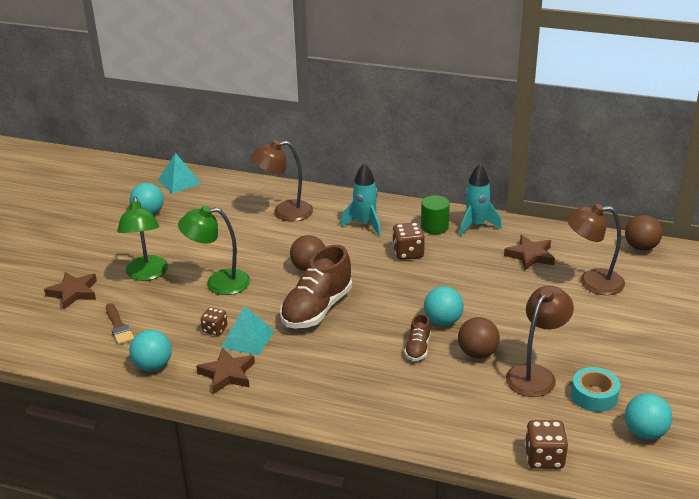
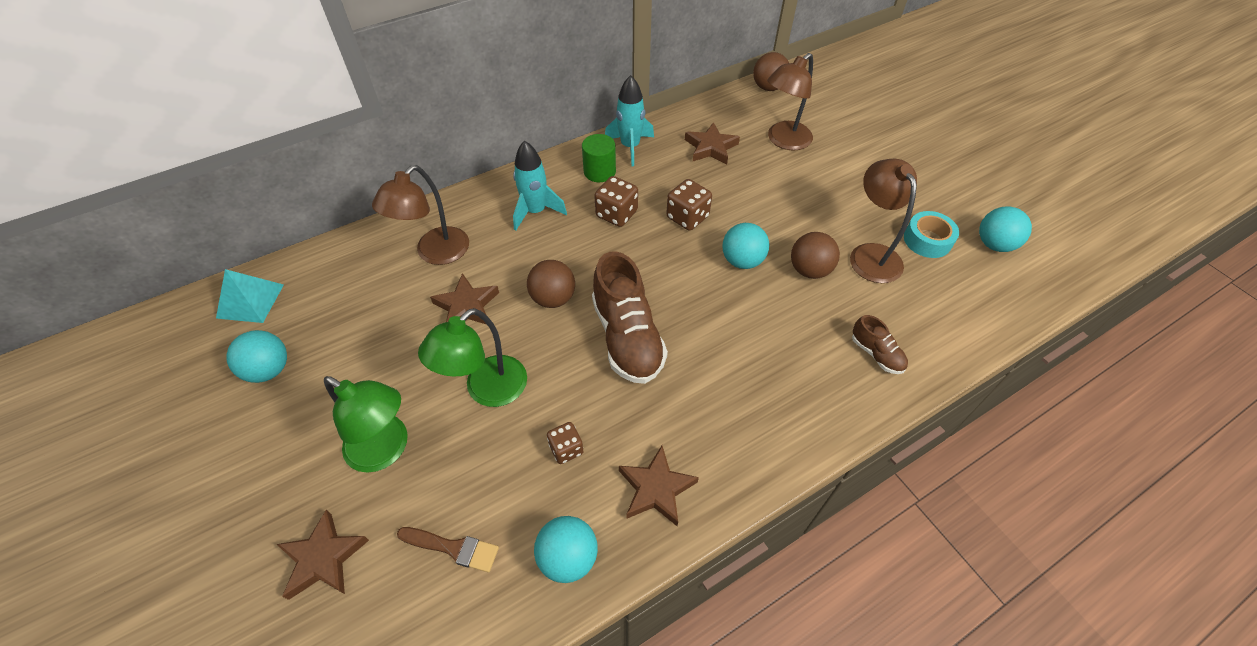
camera: 50 degrees left, 20 degrees up
turquoise pyramid [221,306,274,356] -> none
brown shoe [404,314,431,361] -> brown shoe moved to [852,315,908,374]
brown dice [525,420,568,469] -> brown dice moved to [666,179,712,231]
none -> brown star [430,273,499,325]

